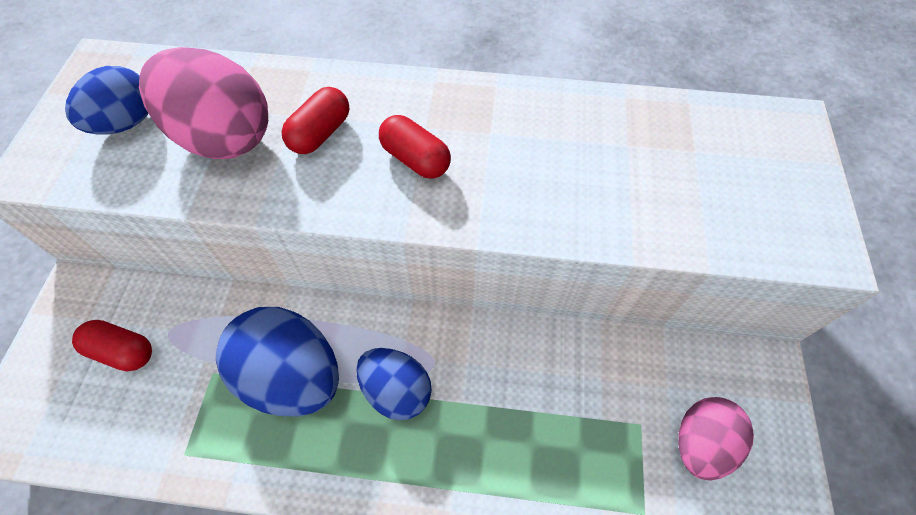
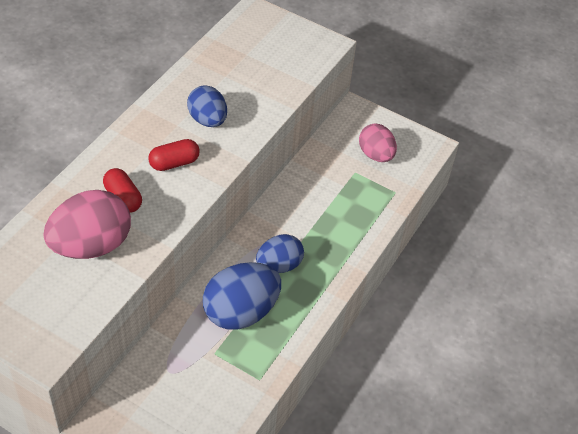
camera: 70 degrees left, 10 degrees down
blue egg [65,66,149,135] -> blue egg moved to [187,85,227,127]
red capsule [72,320,152,372] -> none

